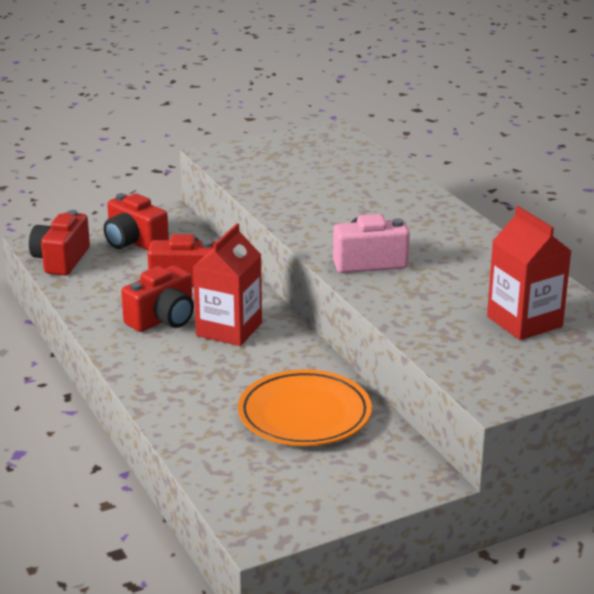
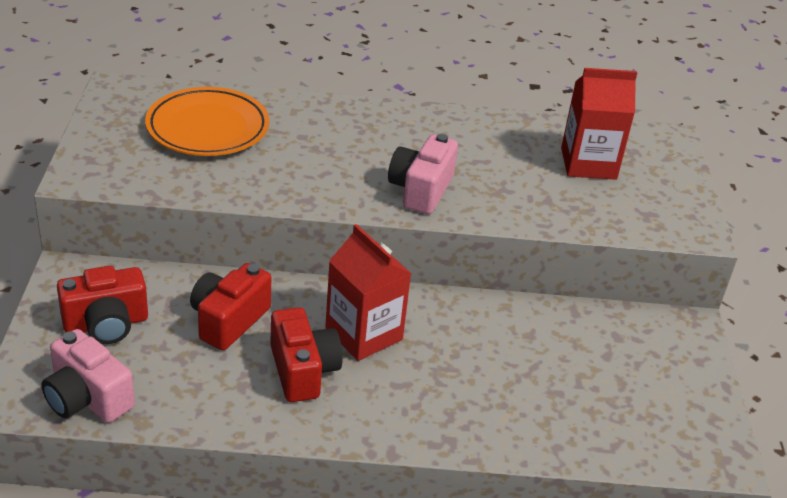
camera: 65 degrees left, 10 degrees up
red camera [29,210,90,275] -> pink camera [41,329,135,423]
orange plate [238,369,372,446] -> orange plate moved to [145,87,269,156]

